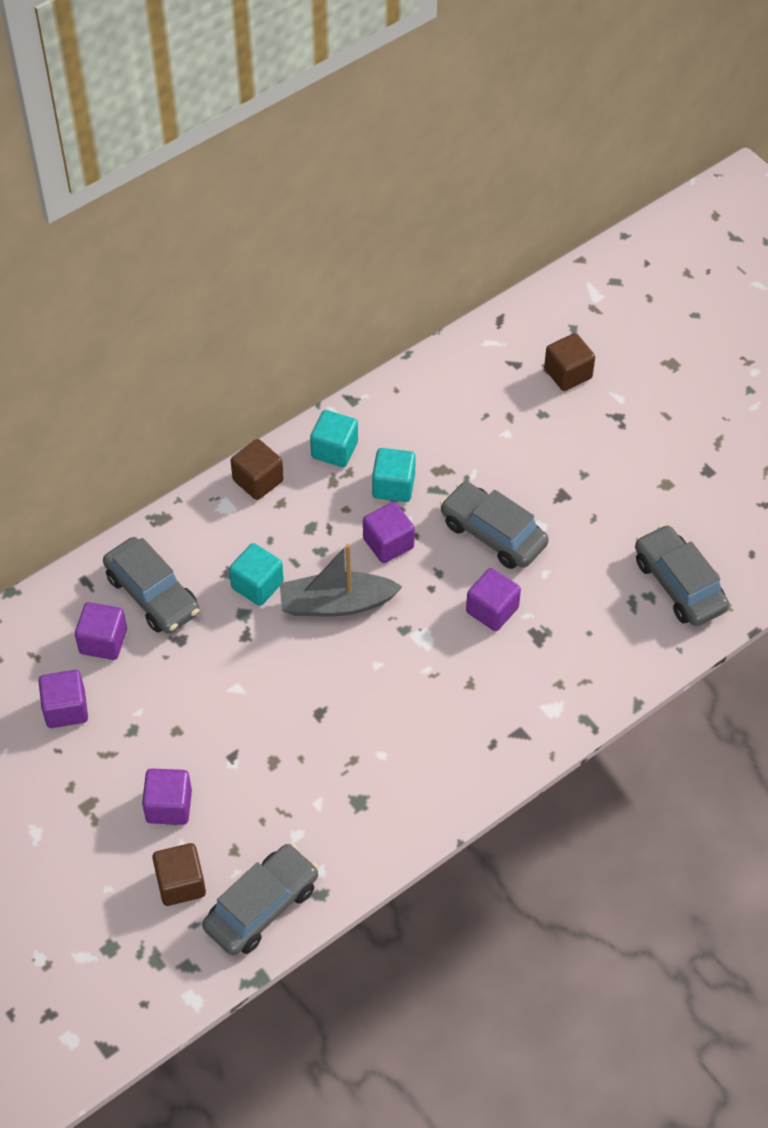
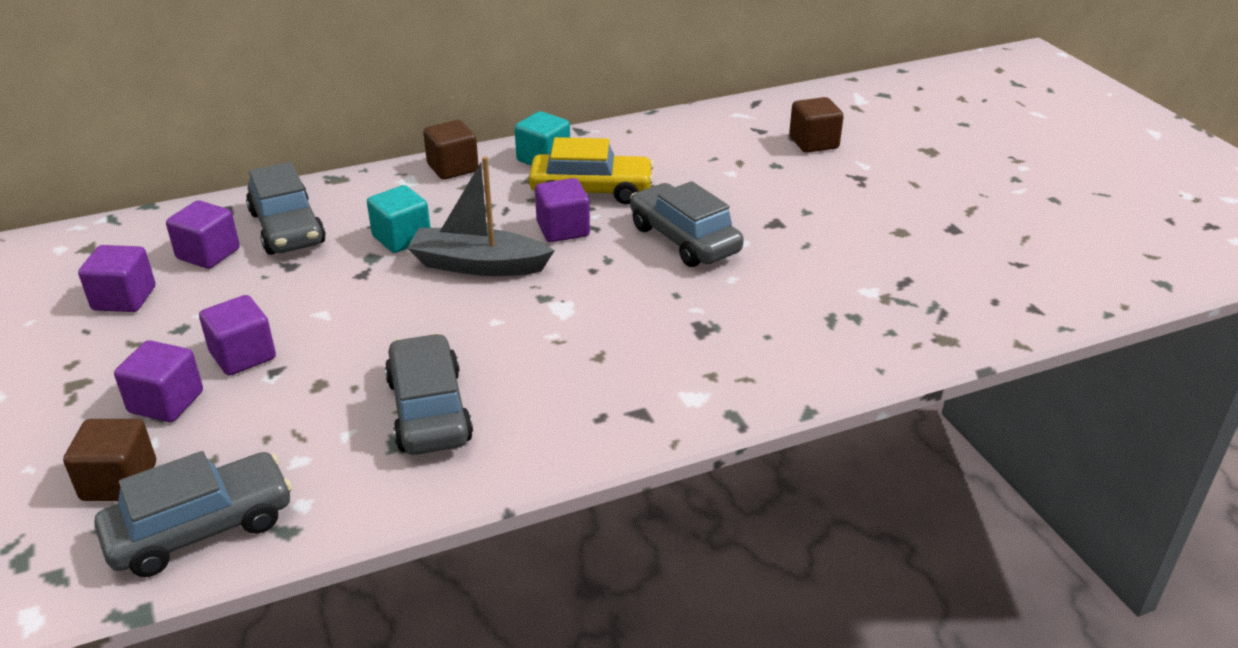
camera: 15 degrees right, 20 degrees down
turquoise cube [372,448,416,502] -> yellow car [529,137,654,204]
purple cube [466,568,521,631] -> purple cube moved to [199,295,276,375]
grey car [635,524,729,626] -> grey car moved to [385,333,473,455]

